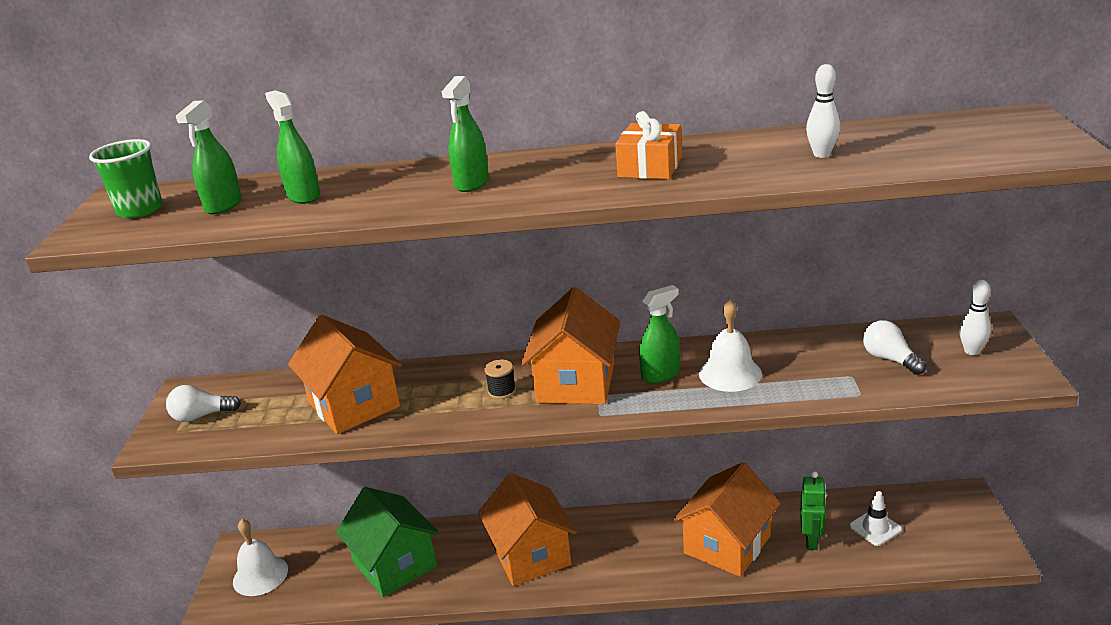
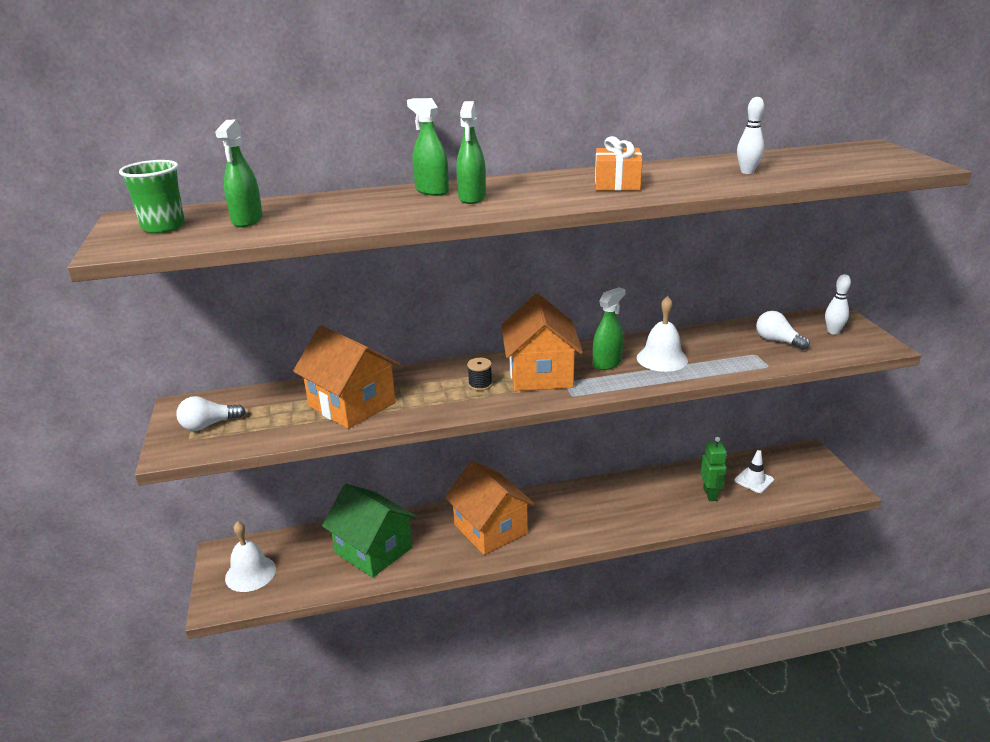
camera: 15 degrees left, 0 degrees up
green spray bottle [265,90,320,204] -> green spray bottle moved to [407,98,449,196]
orange house [673,462,781,577] -> none

